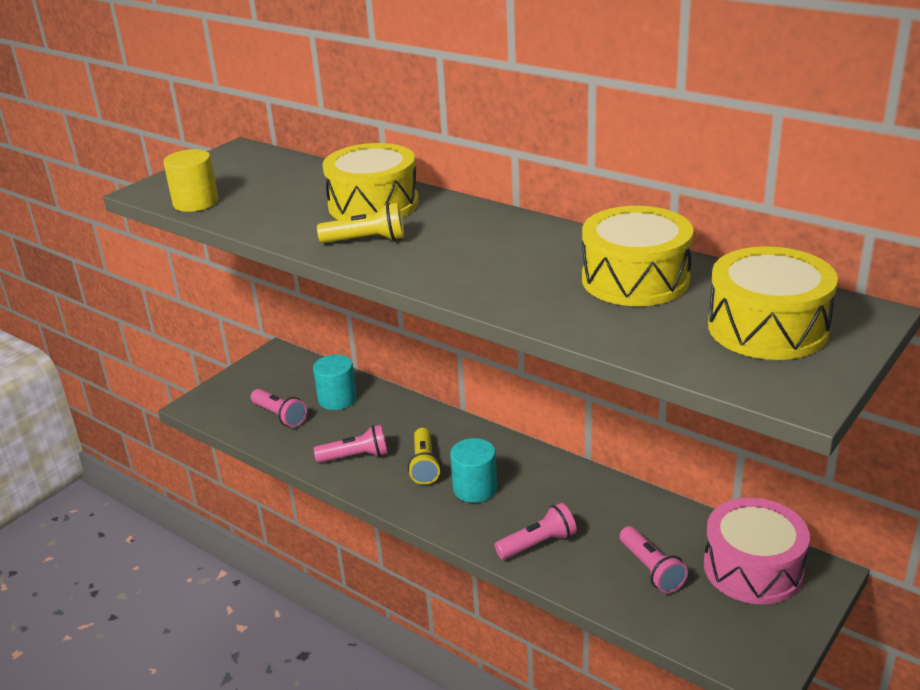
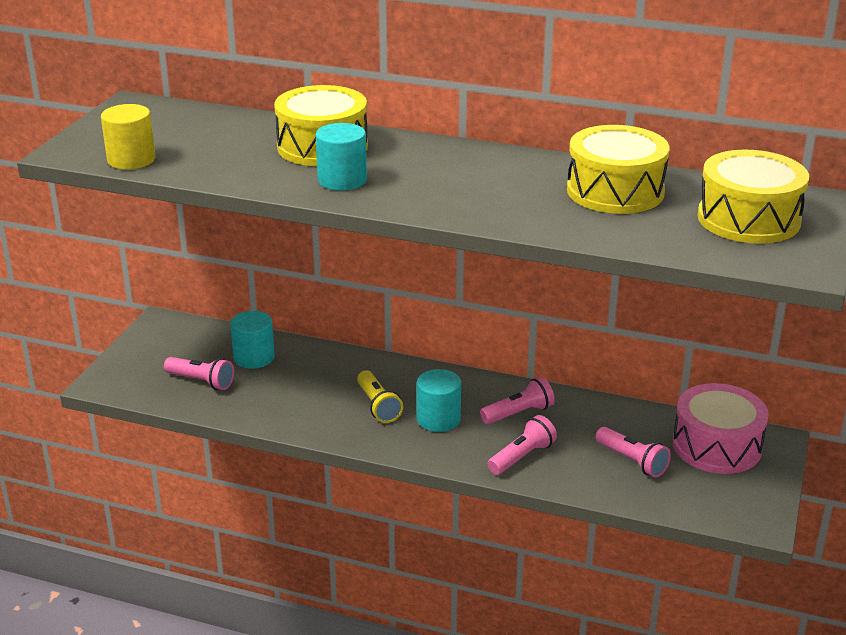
camera: 20 degrees left, 0 degrees up
pink flashlight [314,425,388,463] -> pink flashlight moved to [480,377,555,424]
yellow flashlight [317,203,404,243] -> turquoise cylinder [316,123,367,191]

